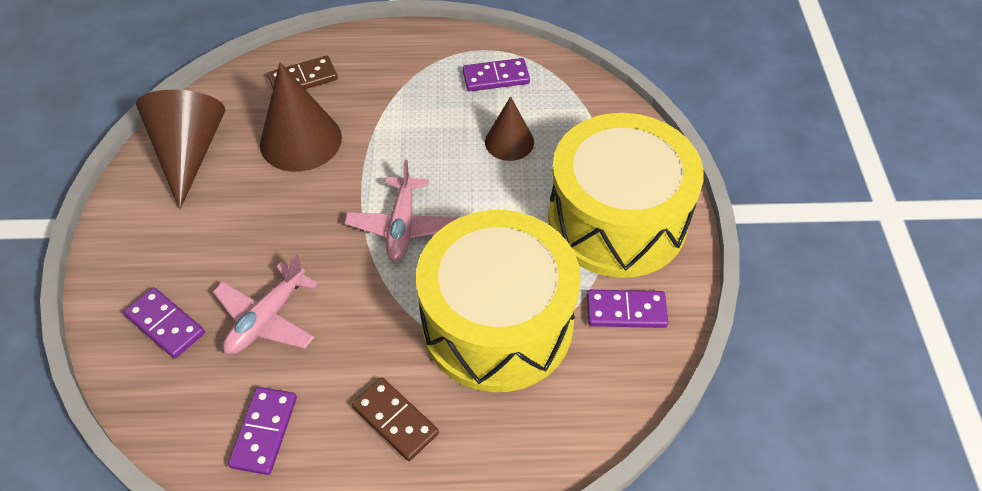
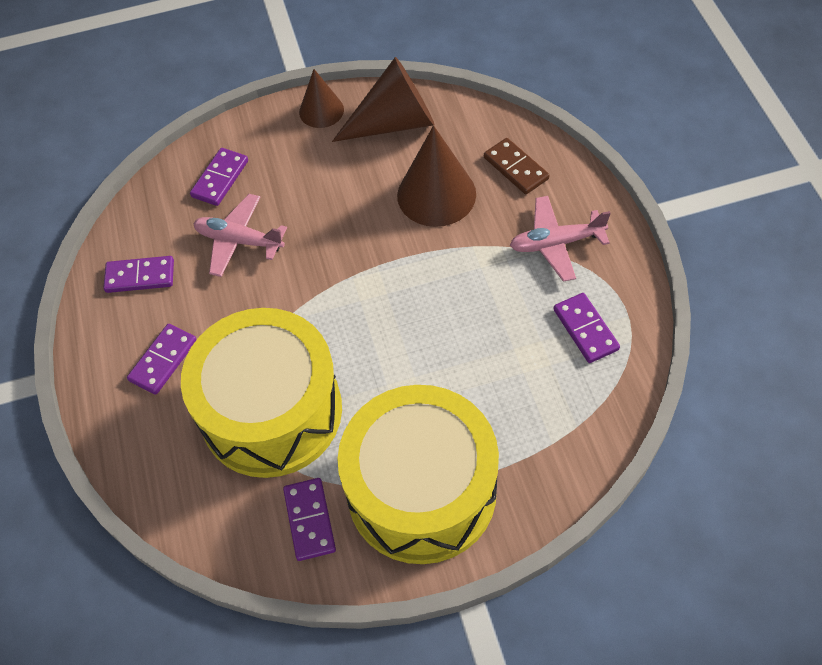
camera: 80 degrees right, 5 degrees up
pink plane [345,160,457,261] -> pink plane moved to [510,196,611,282]
brown domino [352,377,439,461] -> purple domino [127,324,197,395]
brown cone [485,96,534,161] -> brown cone moved to [299,69,344,128]

